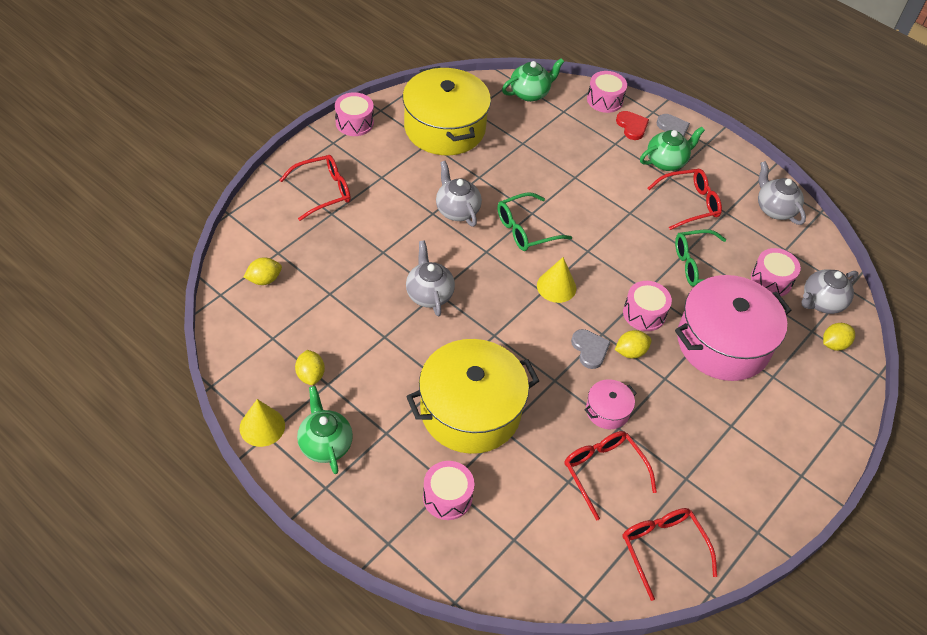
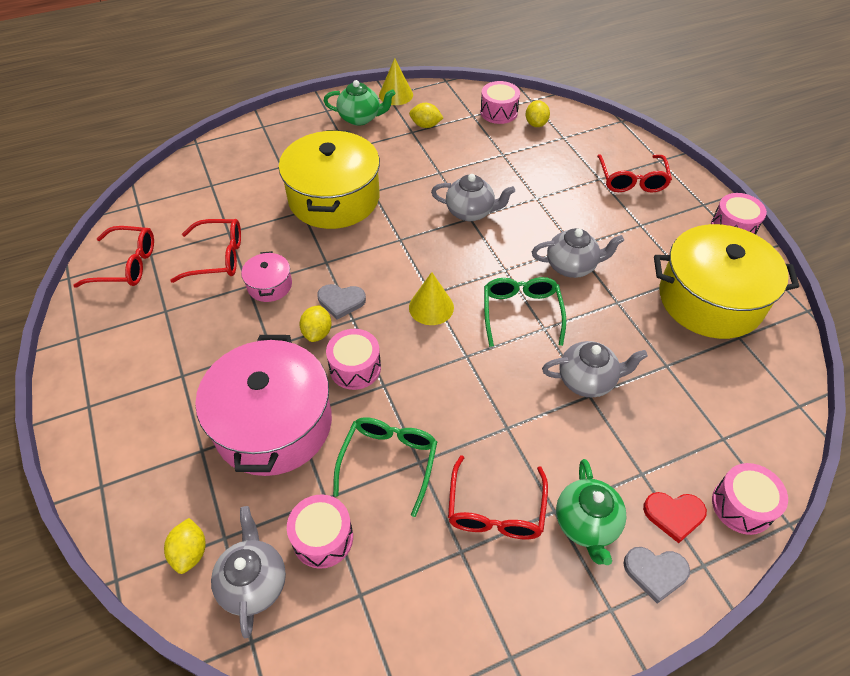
camera: 120 degrees right, 0 degrees up
pink drum [423,461,475,520] -> pink drum moved to [480,81,520,124]
green teapot [502,58,564,102] -> none
grey teapot [758,161,806,225] -> grey teapot moved to [542,341,648,397]

